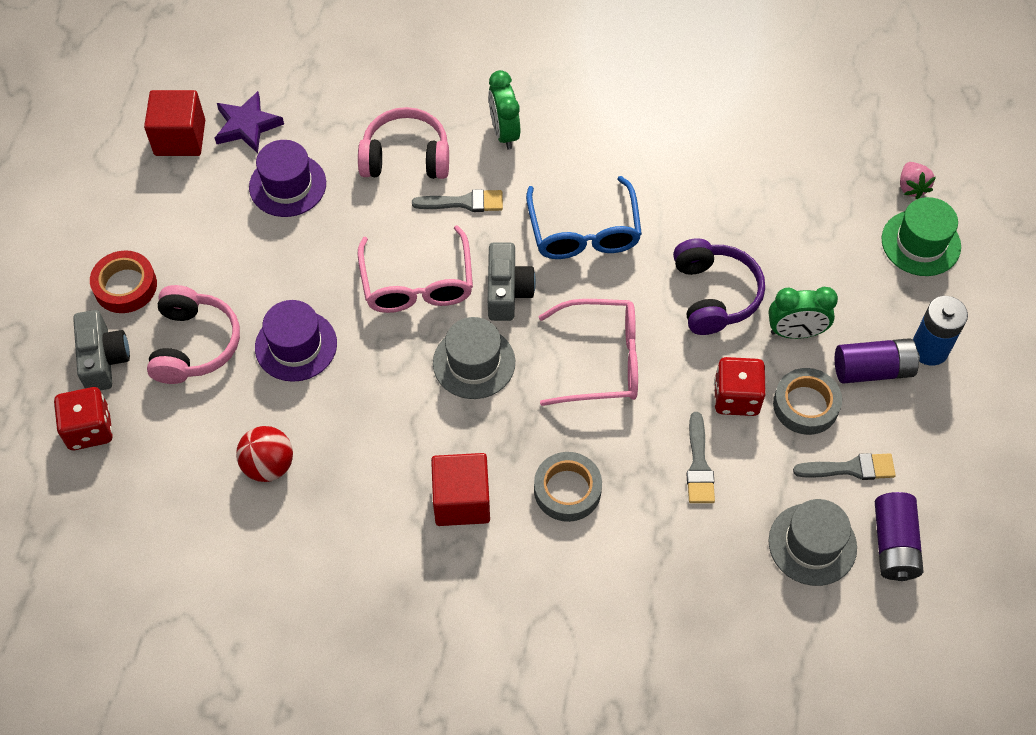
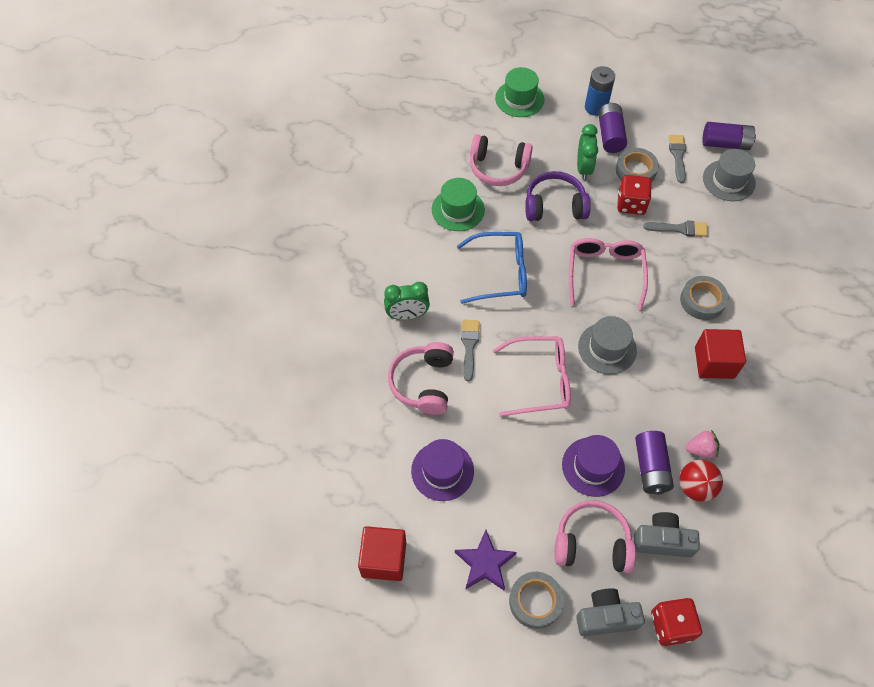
camera: 85 degrees left, 0 degrees up
red tape [90,250,157,313] -> grey tape [509,572,564,629]
purple star [215,91,284,153] -> purple star moved to [455,530,517,590]
grey camera [488,242,536,321] -> grey camera moved to [634,512,700,558]
pink strawberry [900,162,936,199] -> pink strawberry moved to [686,430,719,458]
none -> green hat [432,178,485,231]
none -> pink headphones [470,134,533,186]
none -> purple battery [635,431,674,495]

